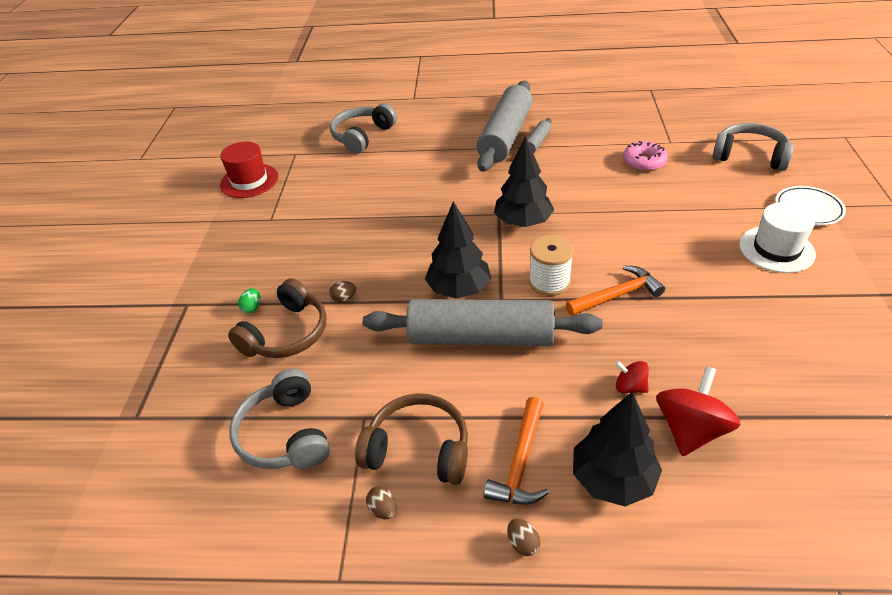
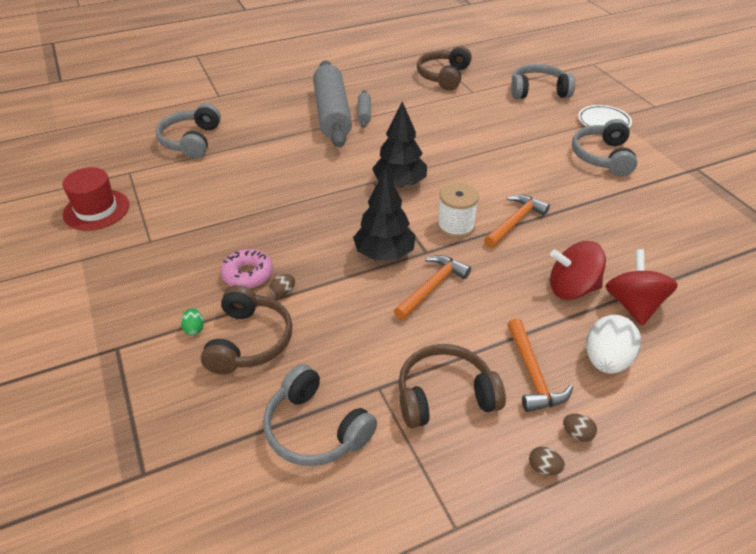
camera: 30 degrees left, 0 degrees up
grey rolling pin [363,299,603,346] -> orange hammer [394,255,471,320]
brown egg [366,486,396,519] -> brown egg moved to [529,447,565,475]
black tree [573,392,662,506] -> white egg [586,315,641,374]
red spinning top [615,361,649,393] -> red spinning top [550,241,606,300], size x1.89
pink donut [623,141,668,171] -> pink donut moved to [221,249,273,289]
white hat [739,202,816,273] -> grey headphones [572,119,637,176]
none -> brown headphones [417,46,472,90]

